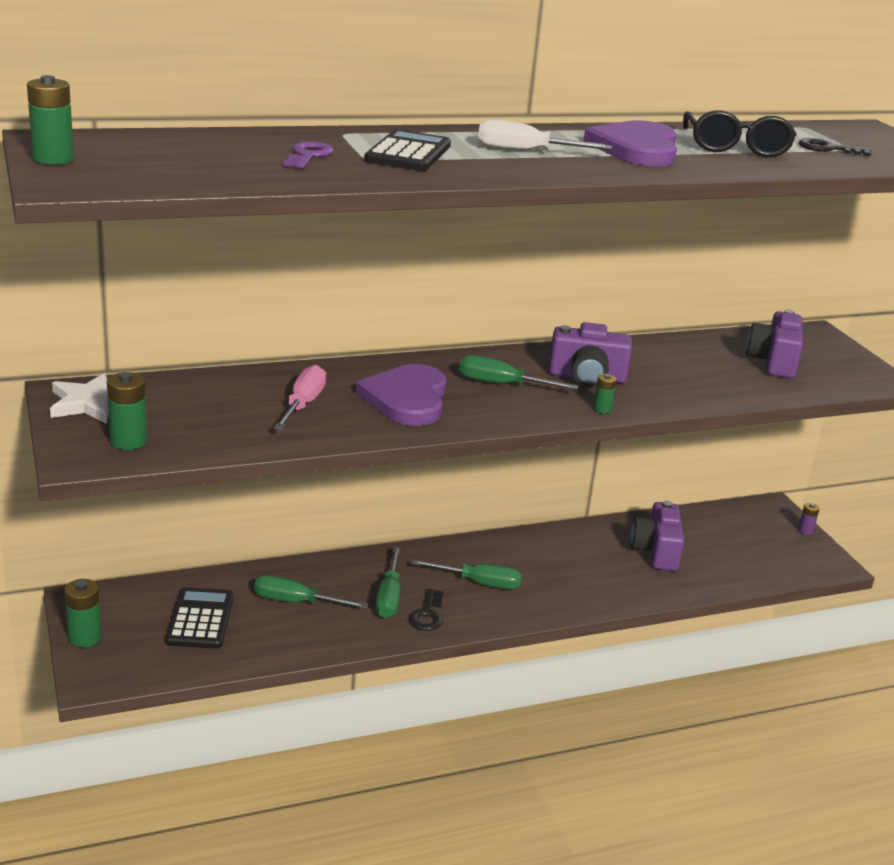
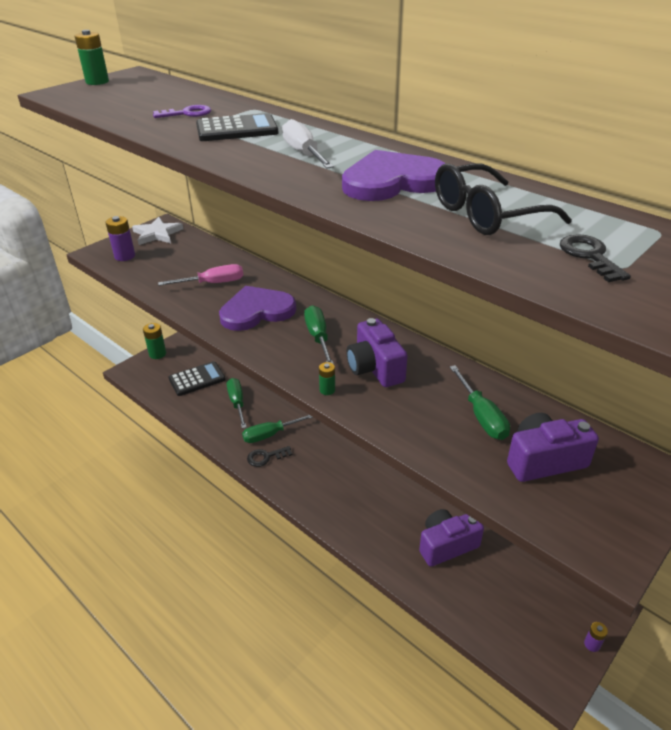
camera: 65 degrees right, 10 degrees up
green battery [107,372,147,450] -> purple battery [106,216,135,261]
green screwdriver [412,559,522,589] -> green screwdriver moved to [450,365,510,440]

